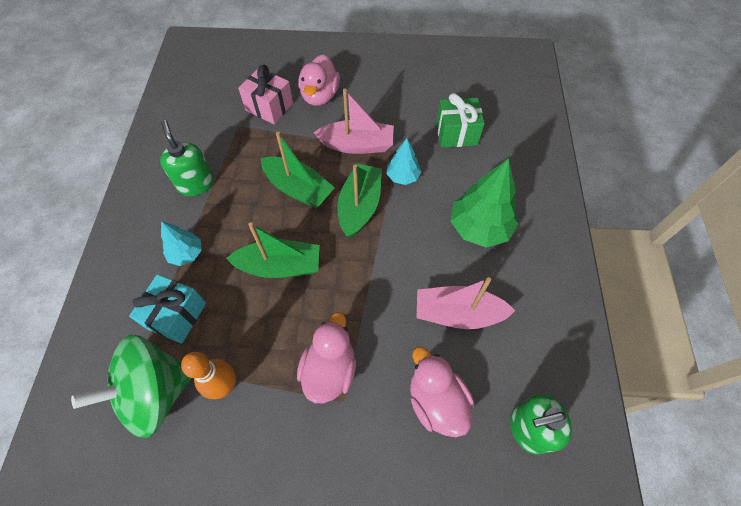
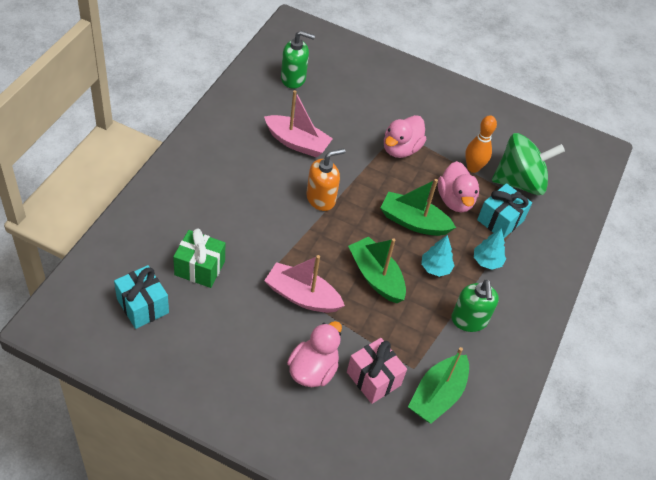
camera: 165 degrees left, 10 degrees down
green boat [337,164,382,238] -> green boat moved to [408,347,469,423]
turquoise tree [387,139,421,185] -> turquoise tree moved to [421,235,455,277]
pink duck [410,346,474,437] -> pink duck moved to [438,161,479,213]
green tree [450,158,518,248] -> none
none -> turquoise gift [114,265,169,329]
none -> orange soap dispenser [306,148,345,211]

